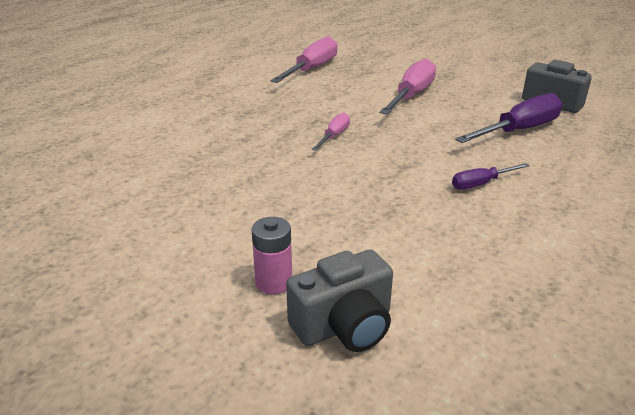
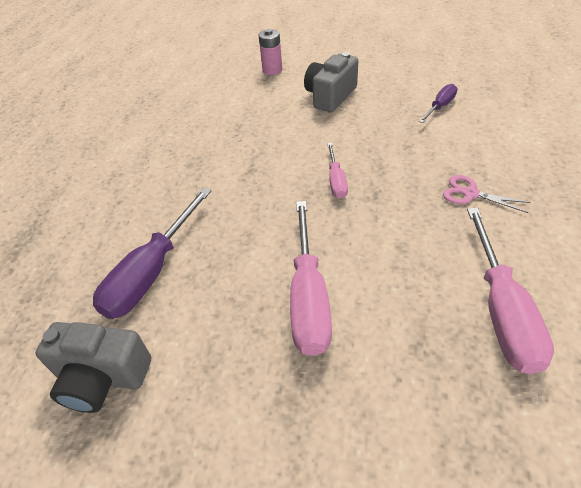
camera: 155 degrees right, 15 degrees up
grey camera [286,250,393,352] -> grey camera moved to [304,52,358,112]
purple screwdriver [452,163,530,189] -> purple screwdriver moved to [419,84,457,123]
none -> pink scissors [443,175,531,213]

